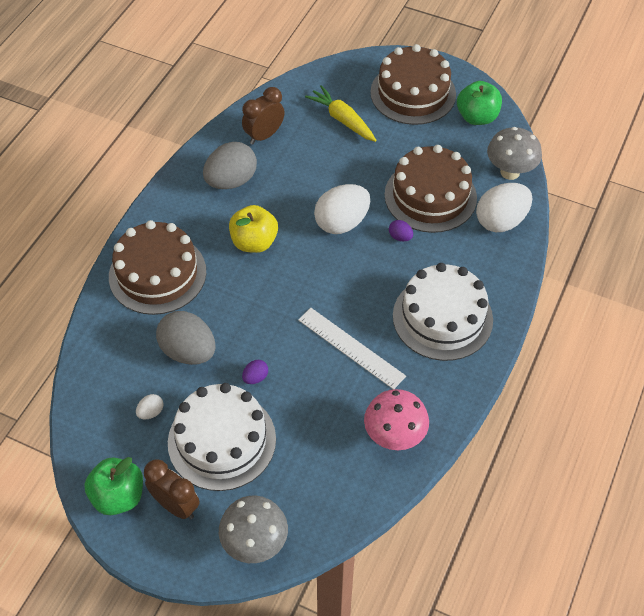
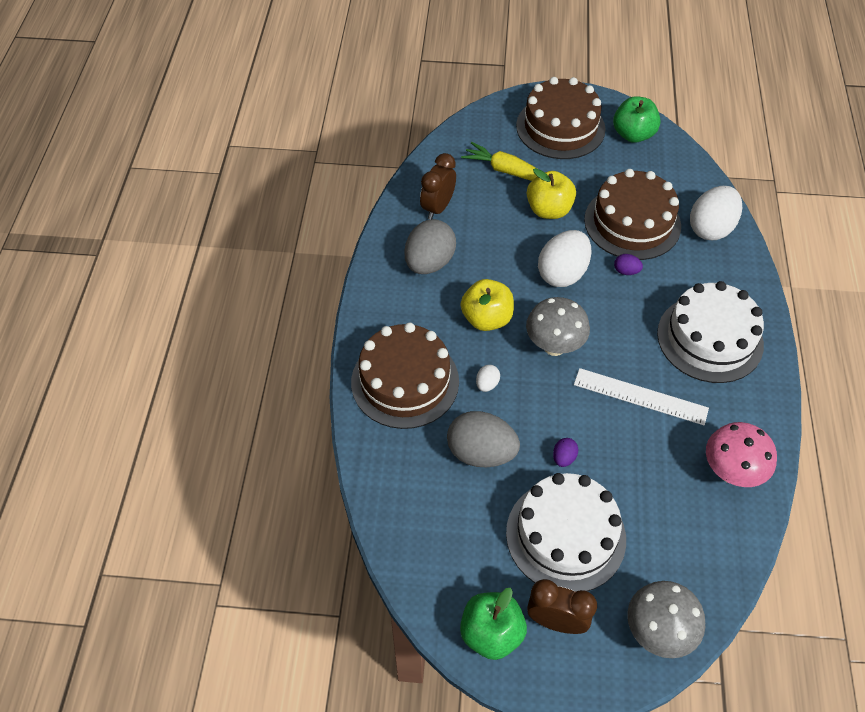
camera: 20 degrees left, 0 degrees up
white egg [136,394,163,420] -> white egg moved to [476,365,500,392]
grey mushroom [487,127,542,180] -> grey mushroom moved to [526,297,590,356]
none -> yellow apple [527,168,576,219]

